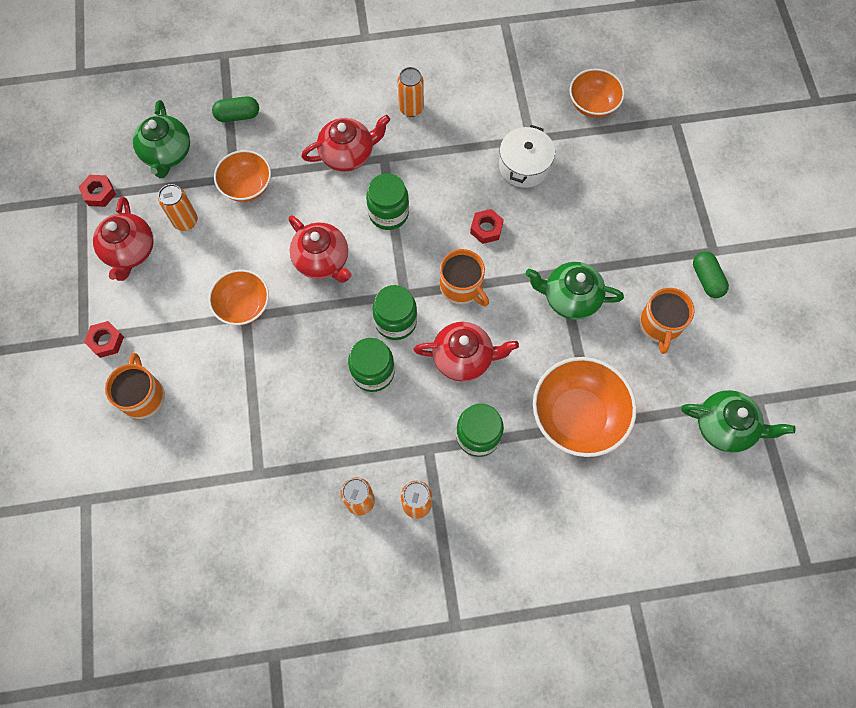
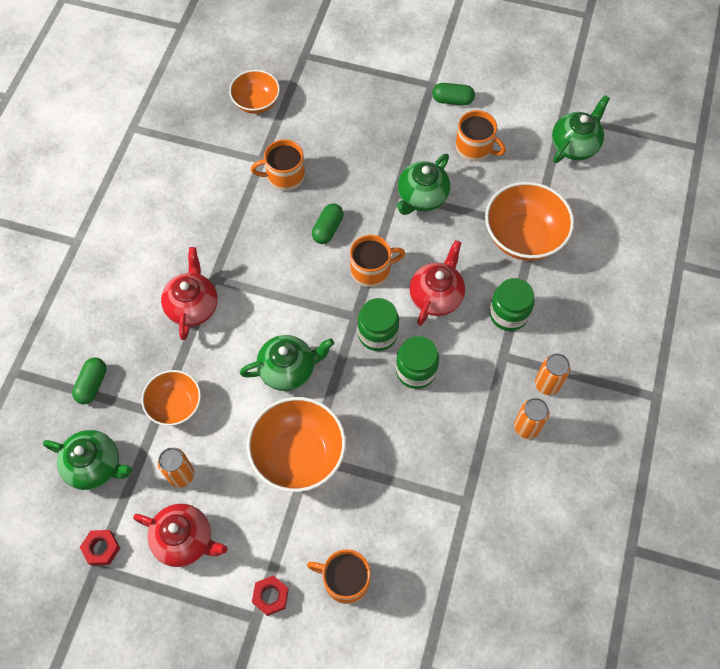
camera: 65 degrees left, 5 degrees down
orange bowl [208,270,269,325] -> orange bowl [247,397,346,492], size x1.61
red teapot [289,215,352,282] -> green teapot [240,335,334,391]
green jar [366,173,409,230] -> none
orange can [398,67,424,117] -> none
red nut [470,209,504,244] -> green capsule [312,203,344,244]
white pot [499,125,555,188] -> orange mug [251,139,305,191]

